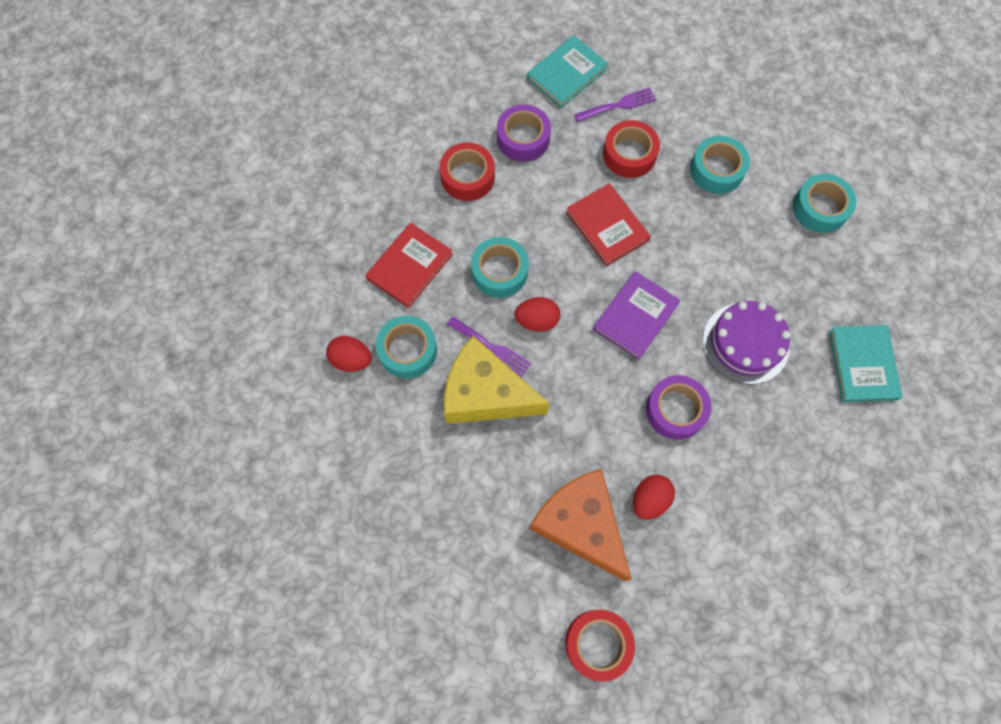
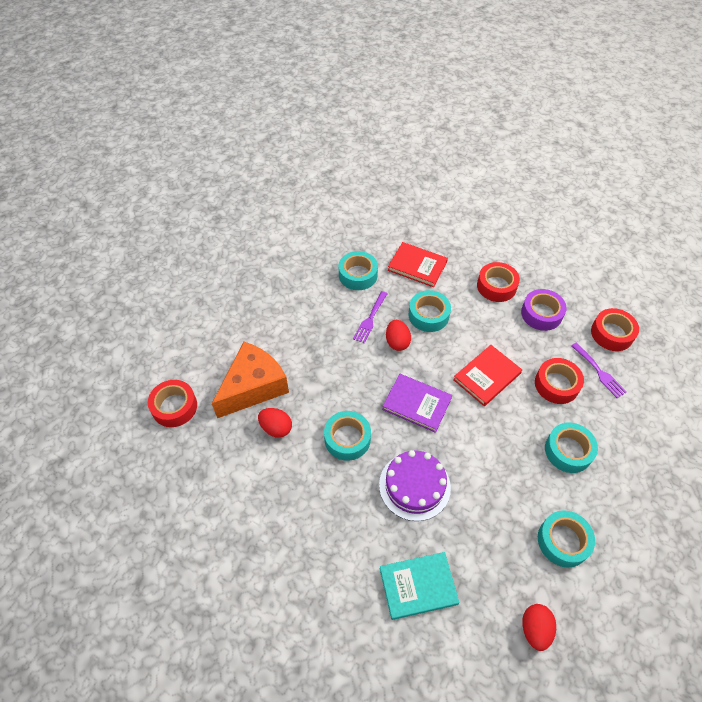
camera: 80 degrees right, 15 degrees down
red egg [326,336,372,372] -> red egg moved to [522,604,556,651]
yellow cheese [444,336,550,424] -> none
turquoise book [527,35,609,108] -> red tape [591,308,639,351]
purple tape [646,375,711,440] -> turquoise tape [324,411,371,461]

